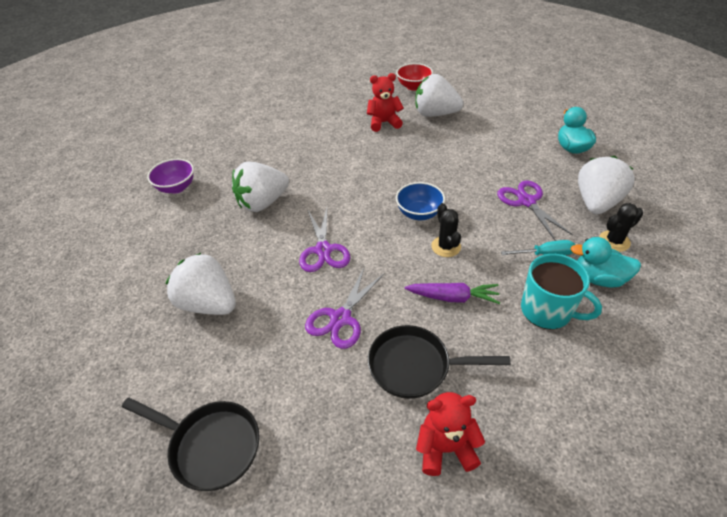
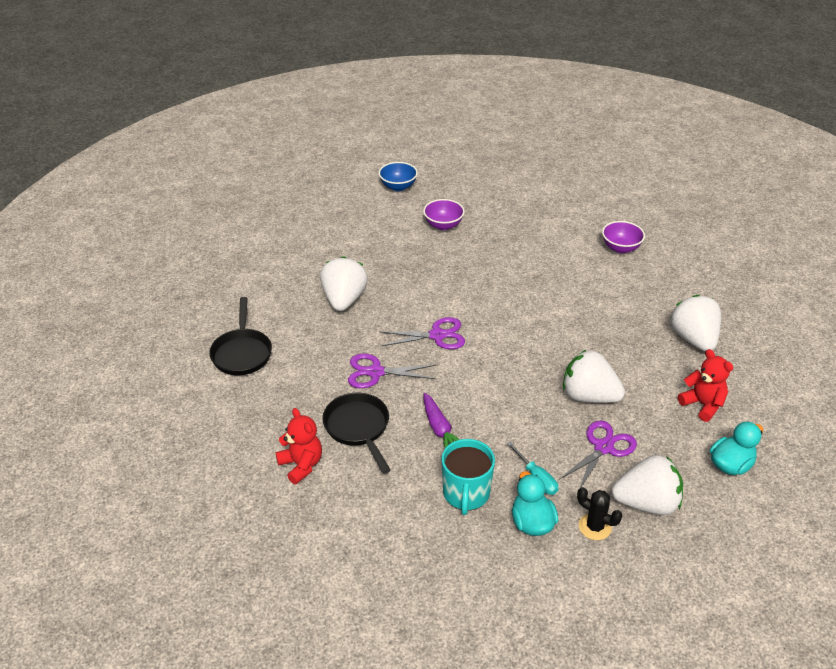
camera: 60 degrees right, 5 degrees down
white strawberry [232,162,289,212] -> white strawberry moved to [563,350,625,403]
purple scissors [299,208,351,272] -> purple scissors turned 150 degrees counterclockwise [379,317,465,349]
red teddy bear [367,73,404,132] -> red teddy bear moved to [678,349,733,422]
red bowl [396,63,433,91] -> none
blue bowl [396,182,445,220] -> blue bowl moved to [379,162,418,191]
black cactus [431,203,461,257] -> none
none -> purple bowl [602,221,645,253]

